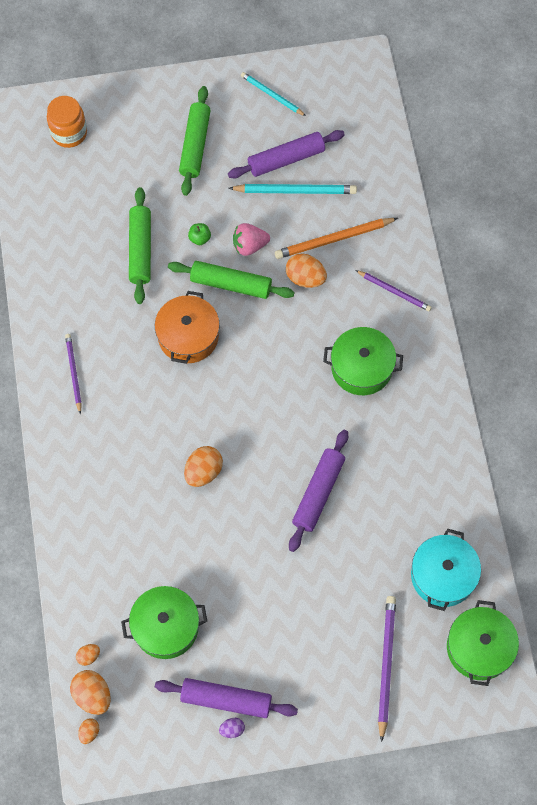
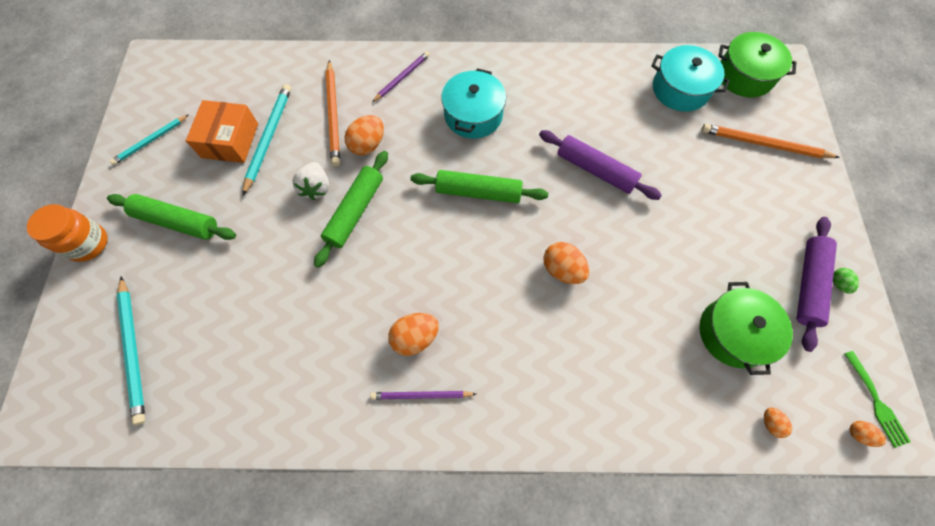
camera: 80 degrees left, 0 degrees up
orange jar [47,96,87,148] -> orange jar moved to [27,204,108,262]
orange egg [70,670,111,715] -> orange egg moved to [388,313,439,356]
green rolling pin [129,187,151,304] -> green rolling pin moved to [411,170,548,203]
orange pot [155,291,220,364] -> none
green apple [188,223,211,245] -> none
purple egg [219,718,245,738] -> green egg [833,268,859,294]
purple rolling pin [228,130,345,178] -> orange box [186,100,258,163]
pink strawberry [233,223,270,256] -> white strawberry [292,162,329,200]
green pot [323,327,403,395] -> turquoise pot [442,68,506,138]
purple pencil [378,596,396,742] -> orange pencil [702,124,840,158]
none -> turquoise pencil [117,276,145,425]
none -> green fork [844,351,911,448]

